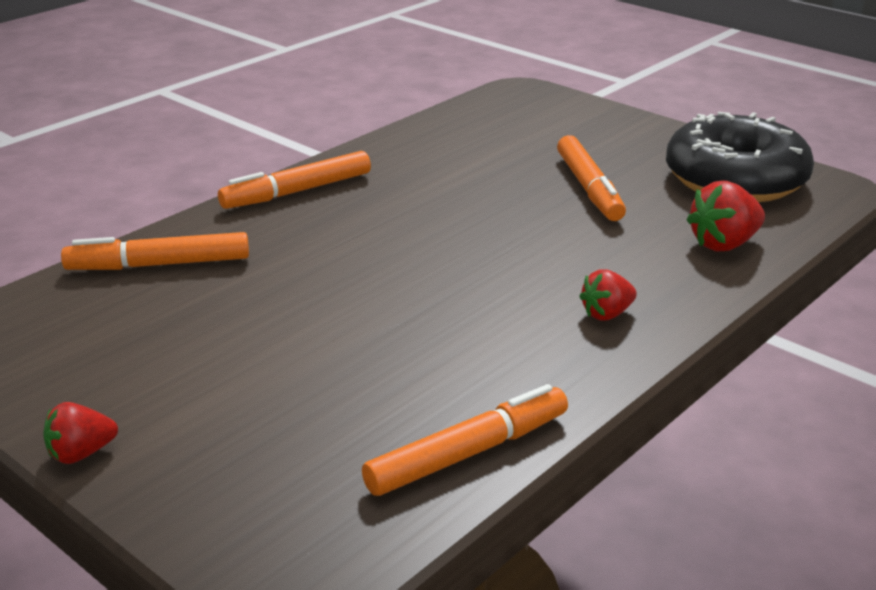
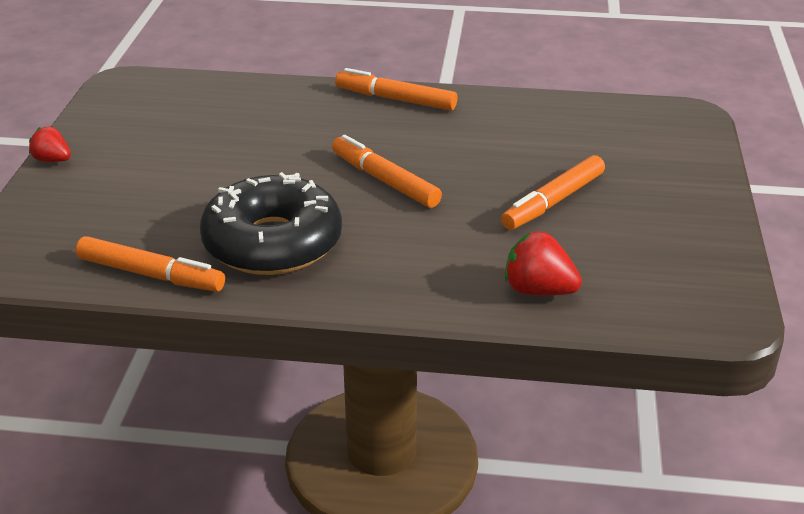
camera: 55 degrees right, 5 degrees up
orange marker [61,232,249,270] -> orange marker moved to [332,135,442,208]
red strawberry [579,269,637,320] -> none
black donut [666,112,814,202] -> black donut moved to [200,172,342,275]

